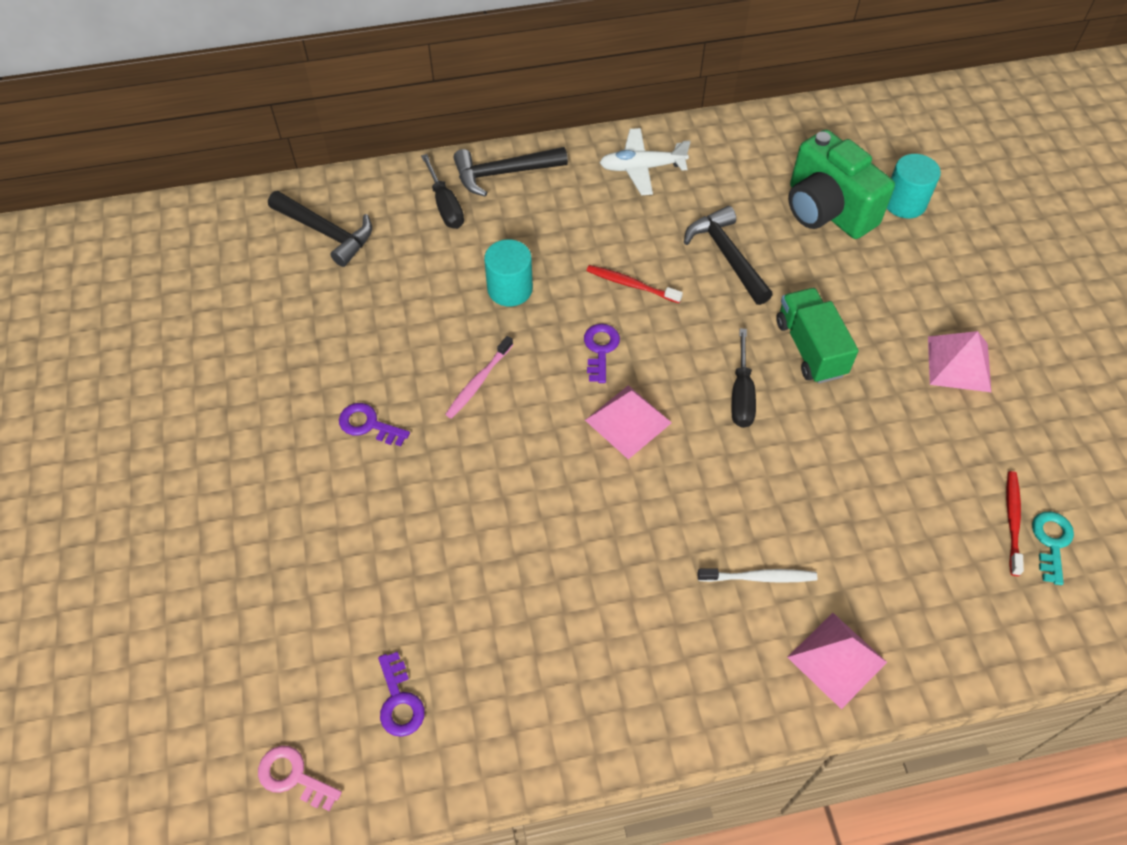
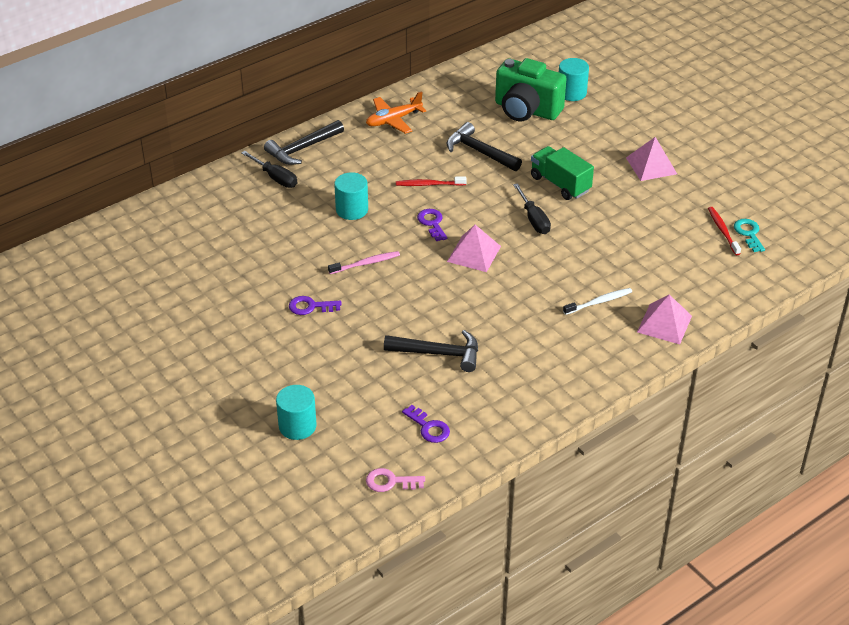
camera: 25 degrees left, 15 degrees down
black hammer [268,191,372,267] -> black hammer moved to [384,330,478,372]
pink toothbrush [445,336,513,419] -> pink toothbrush turned 120 degrees counterclockwise [328,251,400,274]
white plane [600,128,690,195] -> orange plane [366,91,426,134]
none -> turquoise cylinder [276,385,317,440]

